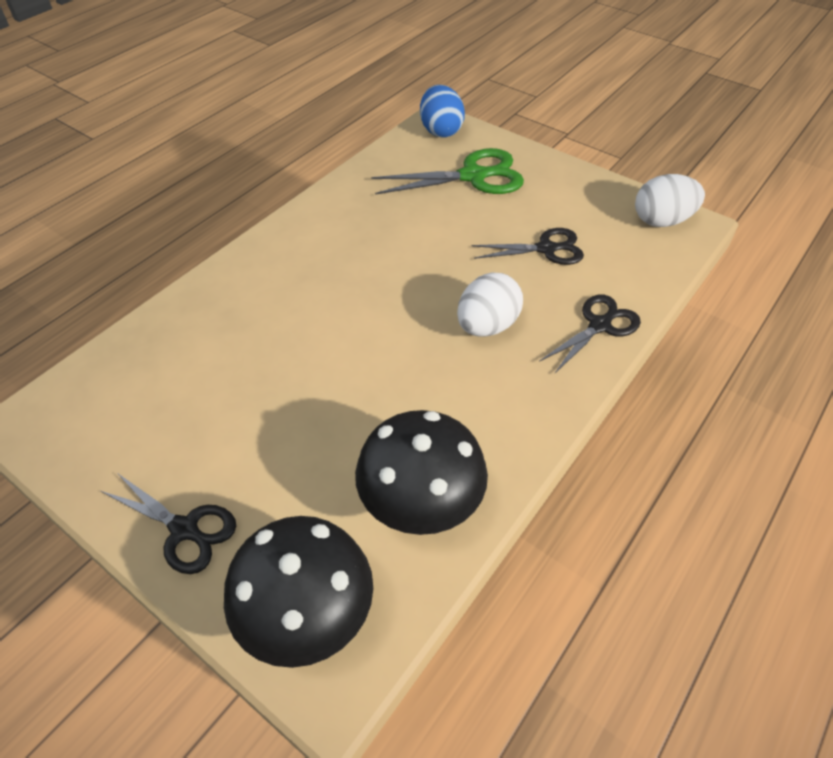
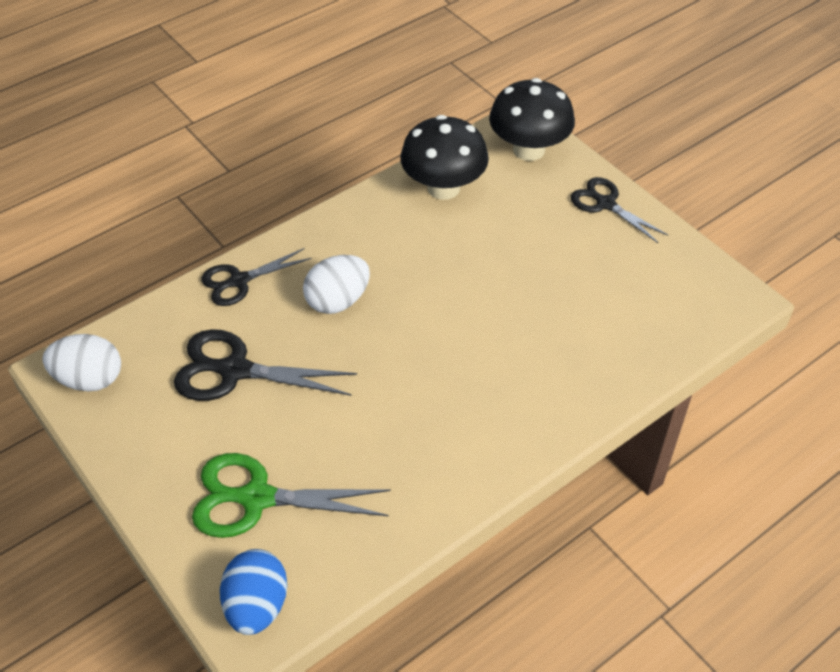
camera: 165 degrees left, 0 degrees up
black scissors [472,228,584,265] -> black scissors [174,329,357,401], size x1.51

